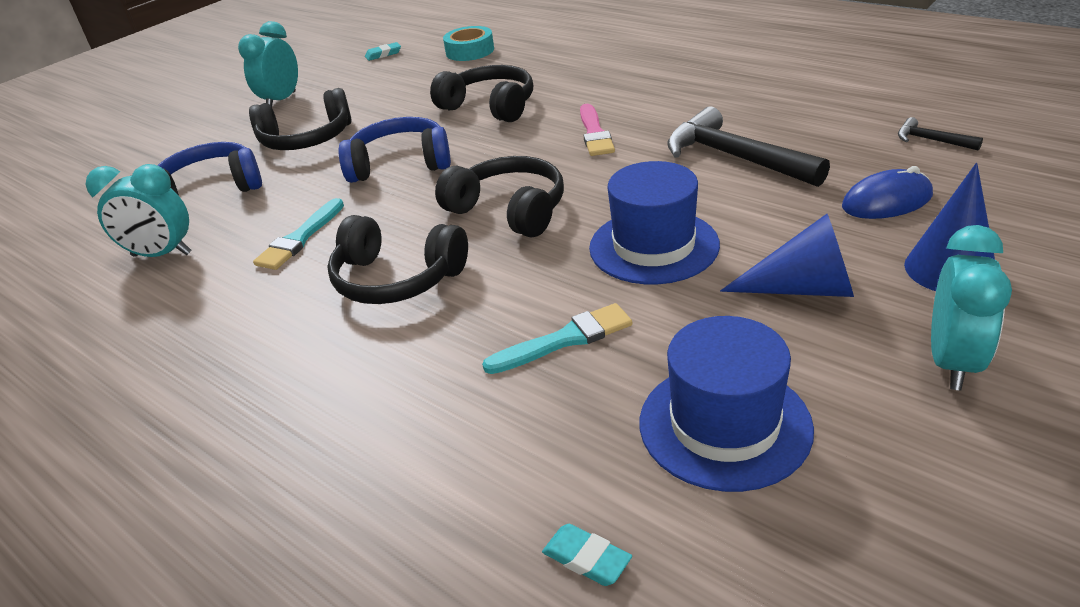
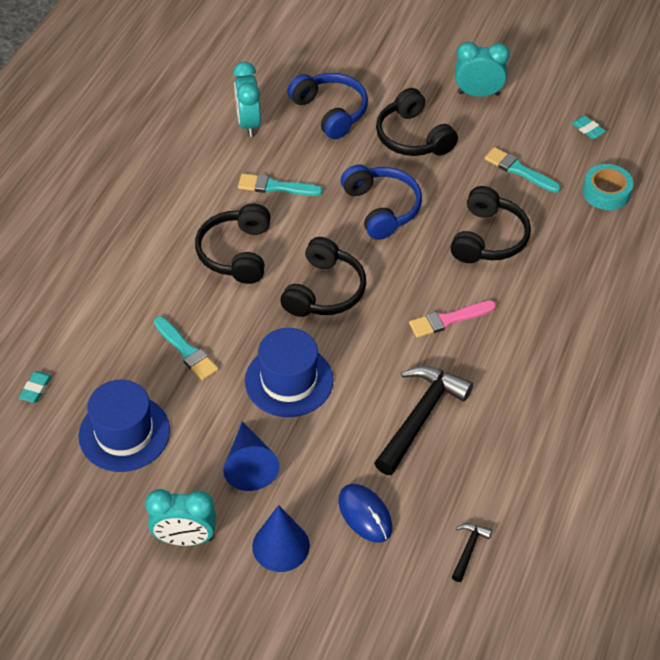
camera: 70 degrees right, 15 degrees up
none -> turquoise brush [485,147,561,193]

